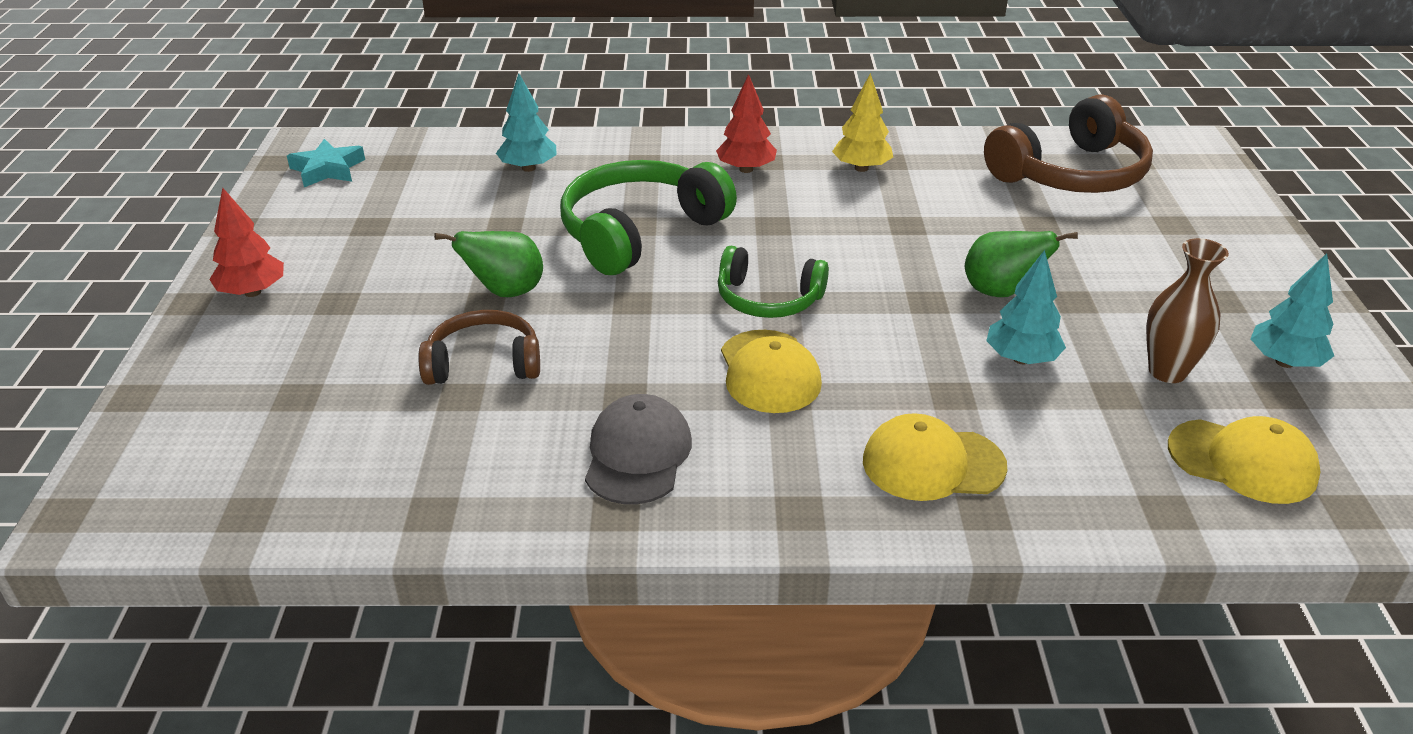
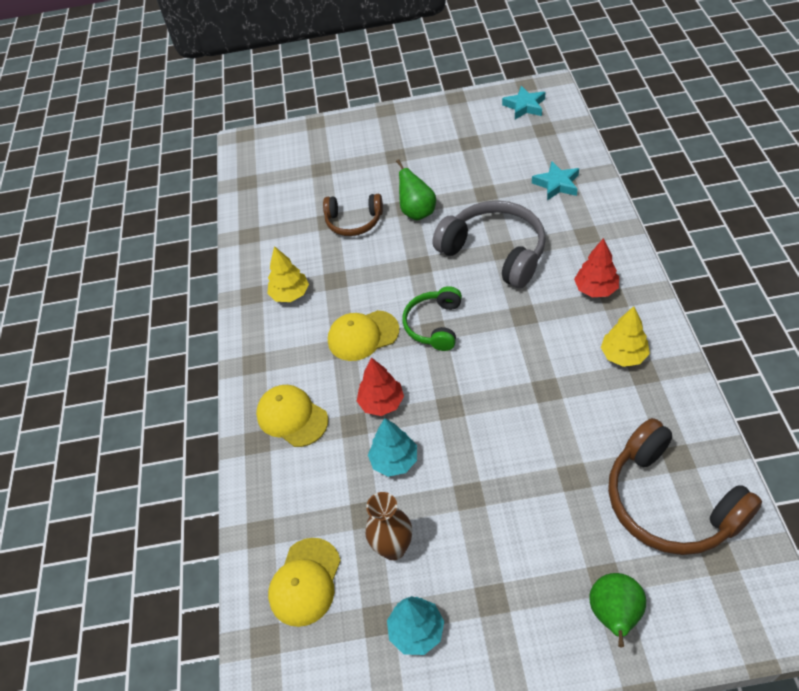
camera: 90 degrees right, 15 degrees up
red tree [209,188,284,297] -> red tree moved to [357,357,404,416]
brown headphones [418,310,540,385] -> brown headphones turned 105 degrees clockwise [323,194,383,236]
turquoise tree [496,73,556,172] -> turquoise star [532,161,579,201]
green headphones [560,160,737,275] -> grey headphones [433,200,546,288]
grey cap [585,394,692,504] -> yellow tree [267,246,309,302]
yellow cap [863,413,1007,501] -> yellow cap turned 45 degrees counterclockwise [256,385,328,447]
green pear [965,231,1078,297] -> green pear moved to [590,573,646,647]

